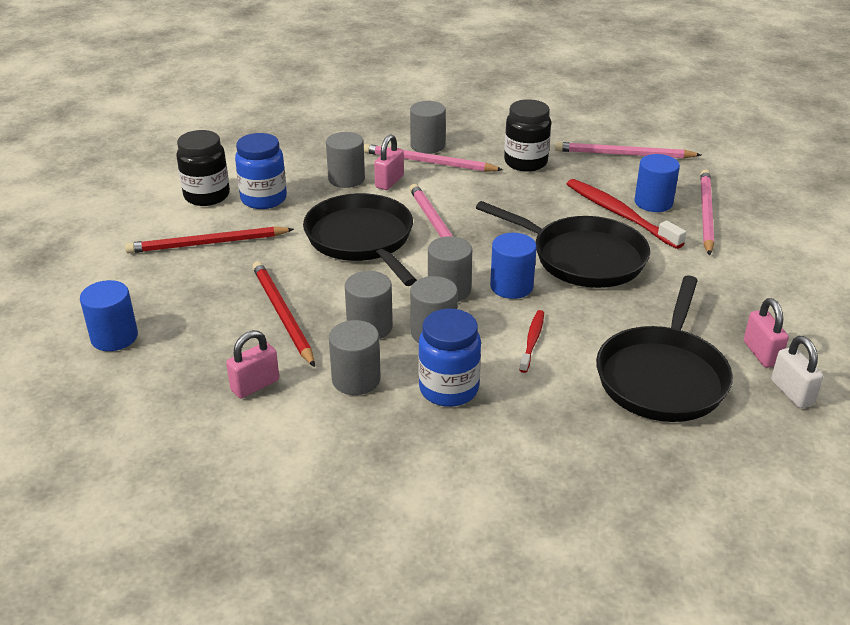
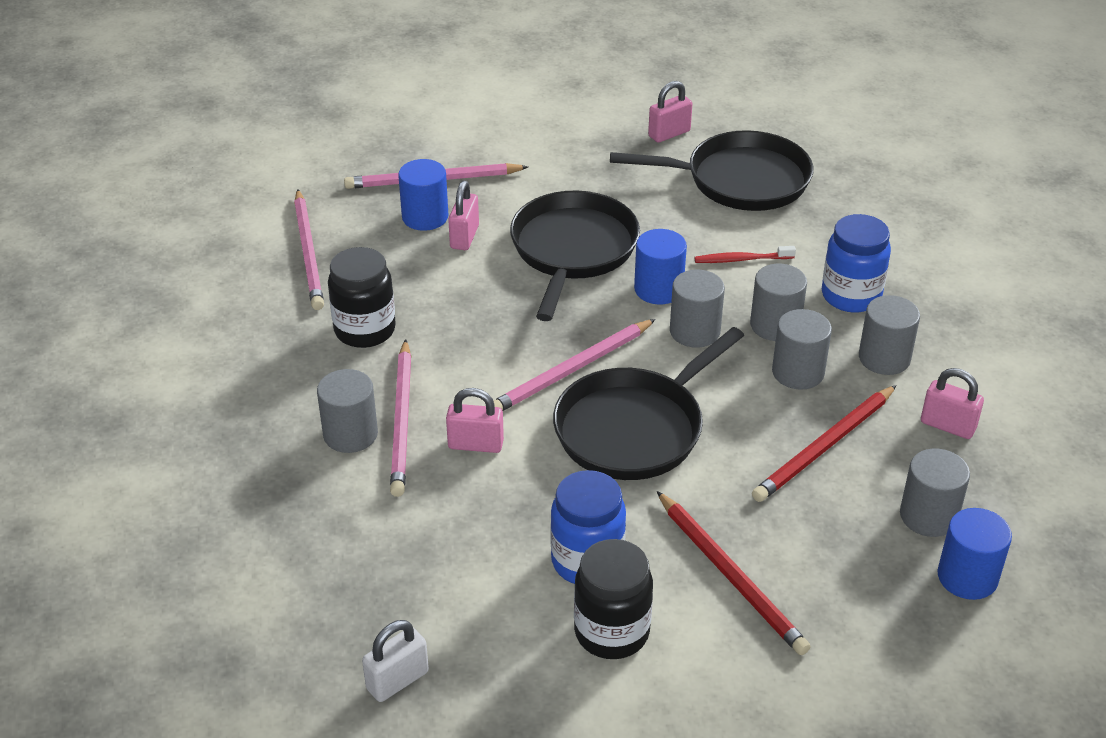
camera: 110 degrees left, 5 degrees up
grey cylinder [326,132,365,188] -> grey cylinder moved to [900,448,970,537]
red toothbrush [567,179,686,249] -> pink padlock [448,181,479,250]
white padlock [771,336,823,408] -> white padlock moved to [362,620,429,702]

